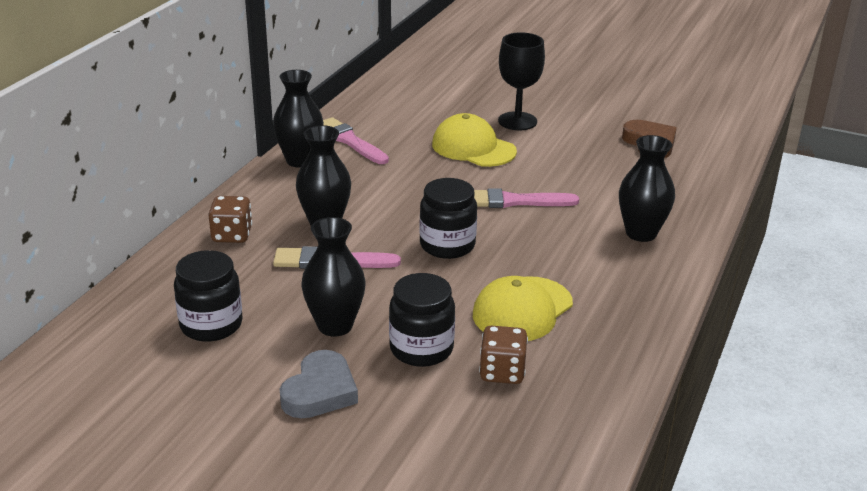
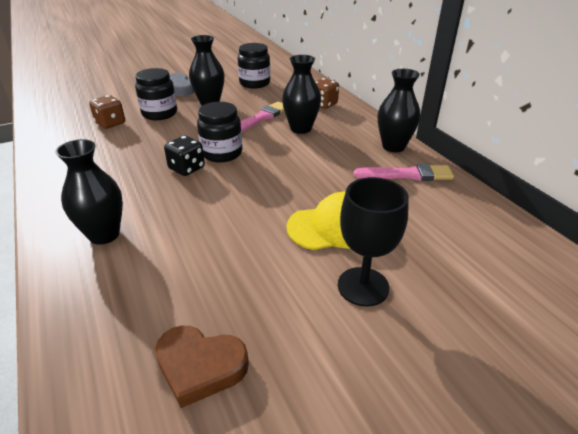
camera: 130 degrees right, 5 degrees up
yellow cap [473,276,573,341] -> none
pink brush [474,188,579,208] -> none
none -> black dice [164,136,205,176]

